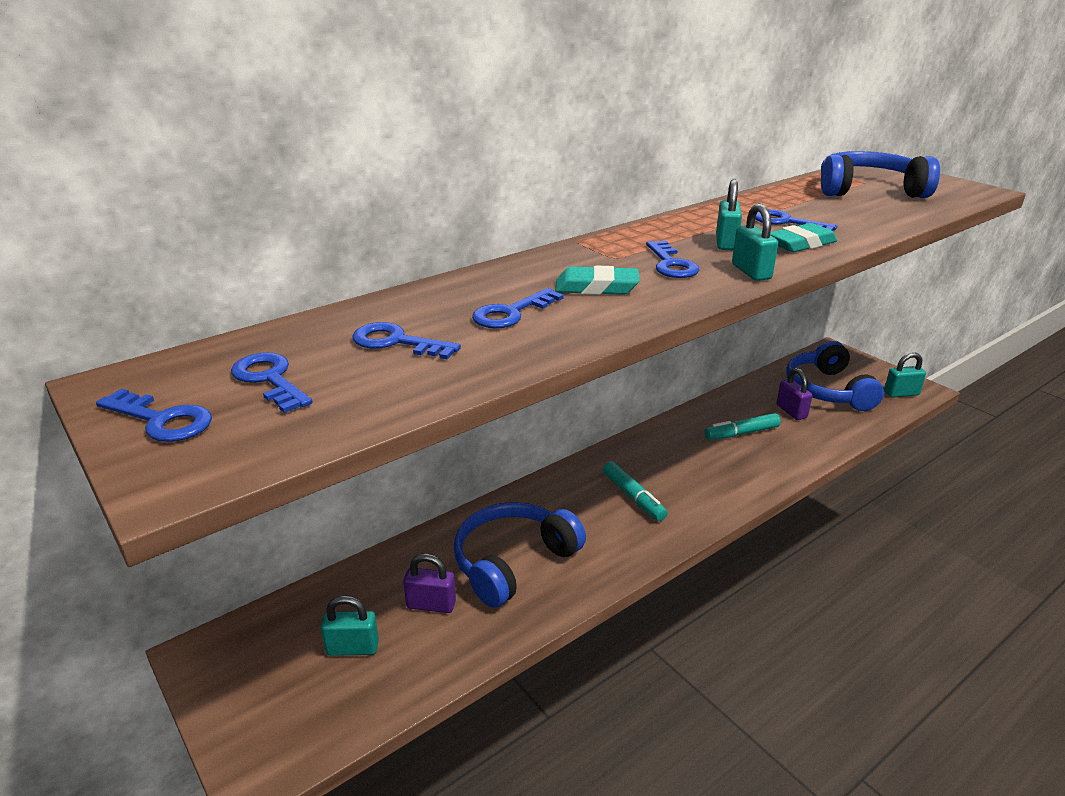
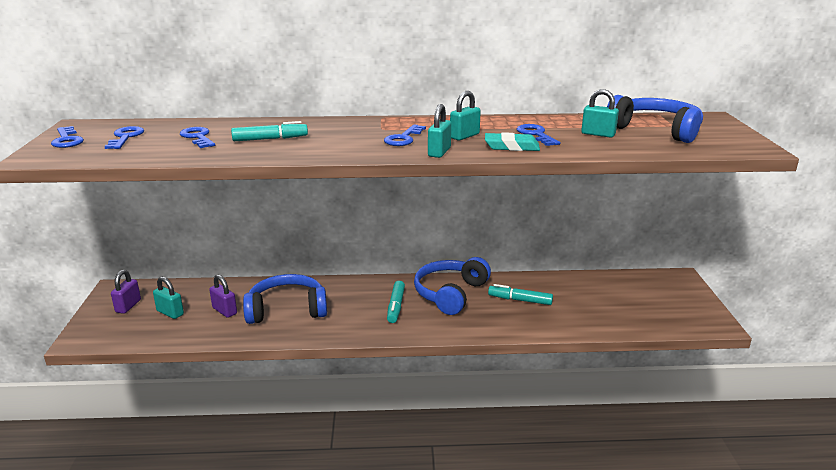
camera: 35 degrees right, 5 degrees down
blue key [472,288,564,329] -> turquoise marker [231,121,308,141]
turquoise eraser [555,266,640,295] -> none
purple padlock [776,368,812,420] -> purple padlock moved to [111,270,141,314]
blue headphones [786,341,884,411] -> blue headphones moved to [414,257,491,315]
turquoise padlock [884,352,926,398] -> turquoise padlock moved to [581,89,619,138]

